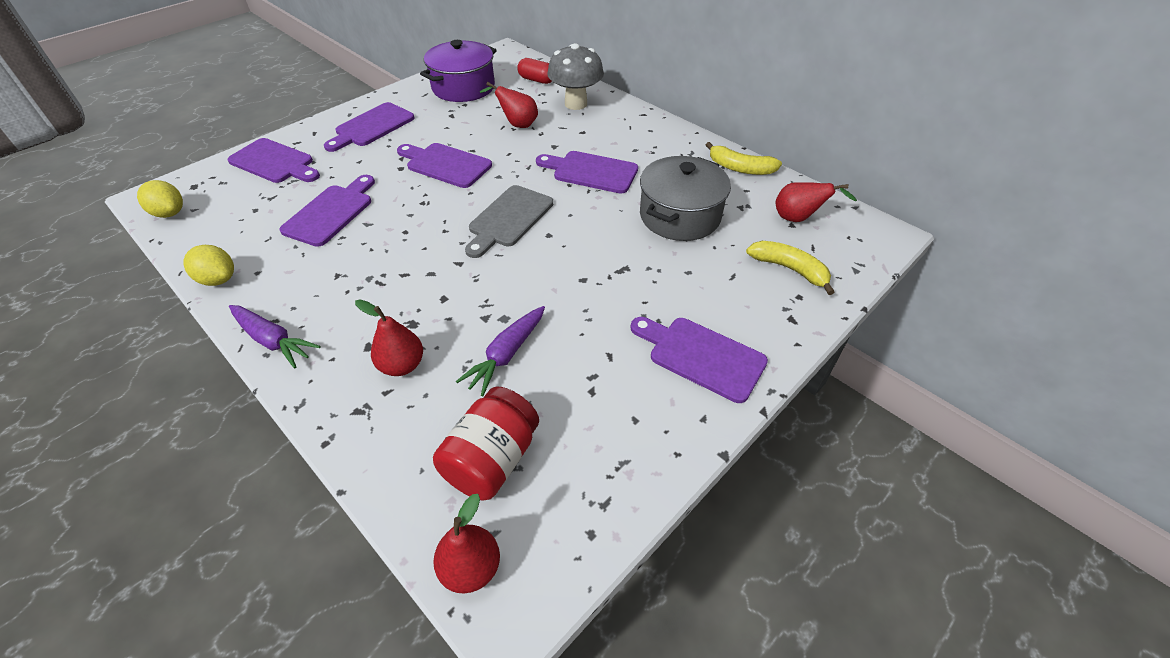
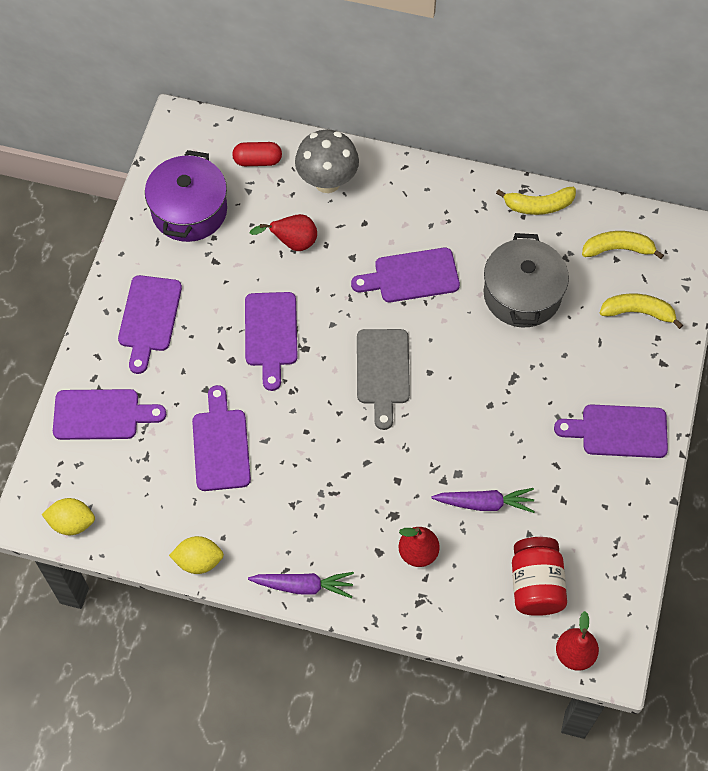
camera: 30 degrees left, 15 degrees up
purple cutting board [397,143,492,188] -> purple cutting board turned 90 degrees counterclockwise [245,292,298,391]
purple carrot [456,306,545,396] -> purple carrot turned 90 degrees counterclockwise [432,488,535,513]
red pear [775,182,857,222] -> yellow banana [582,231,664,259]

